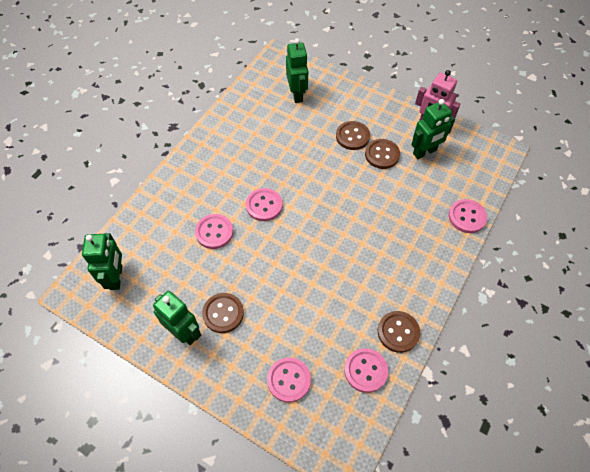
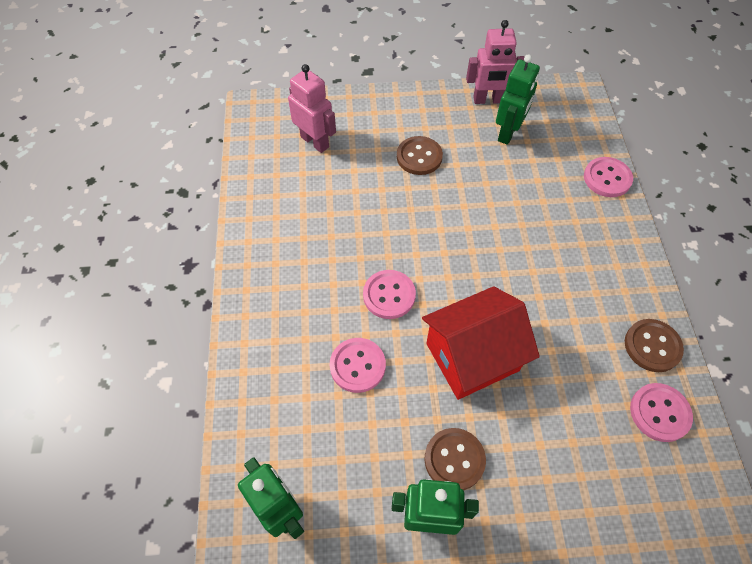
camera: 35 degrees left, 0 degrees up
pink button [267,357,311,403] -> none
green robot [286,38,308,103] -> pink robot [288,64,336,153]
brown button [365,139,400,169] -> none
none -> red house [422,286,540,400]

